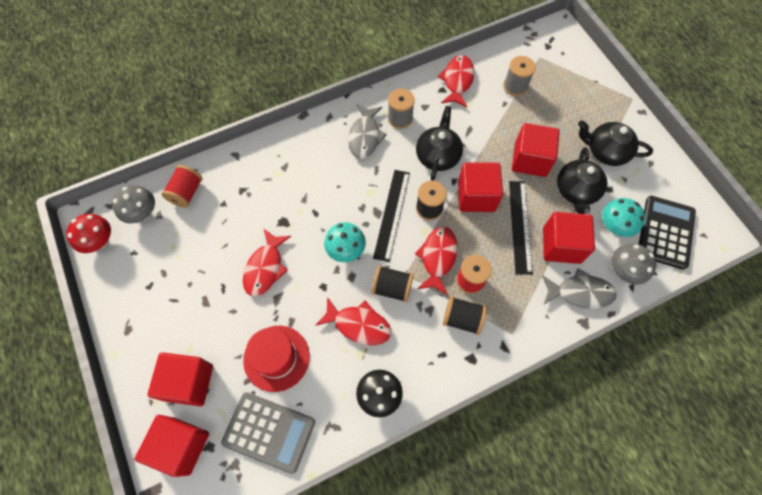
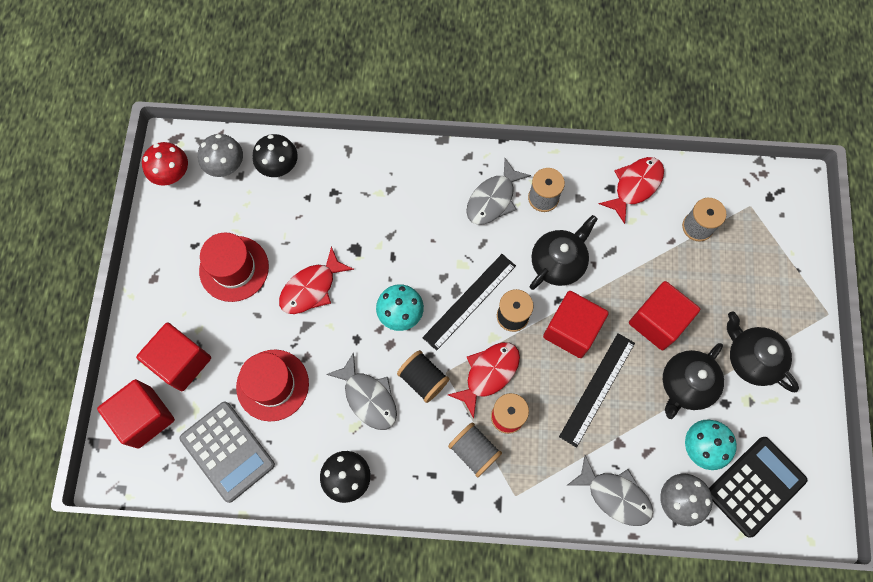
camera: 30 degrees right, 5 degrees up
red spool [161,165,202,208] -> black mushroom [253,134,298,177]
red fish [315,297,391,345] -> grey fish [326,352,397,430]
black spool [443,296,487,335] -> grey spool [448,422,502,477]
red cube [543,212,595,264] -> none
none -> red hat [199,233,269,302]

